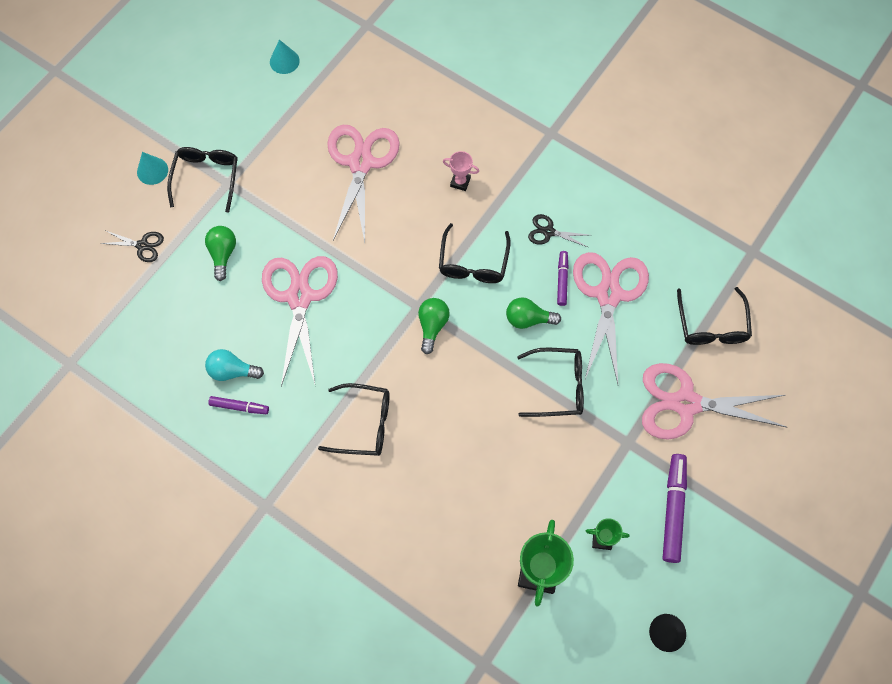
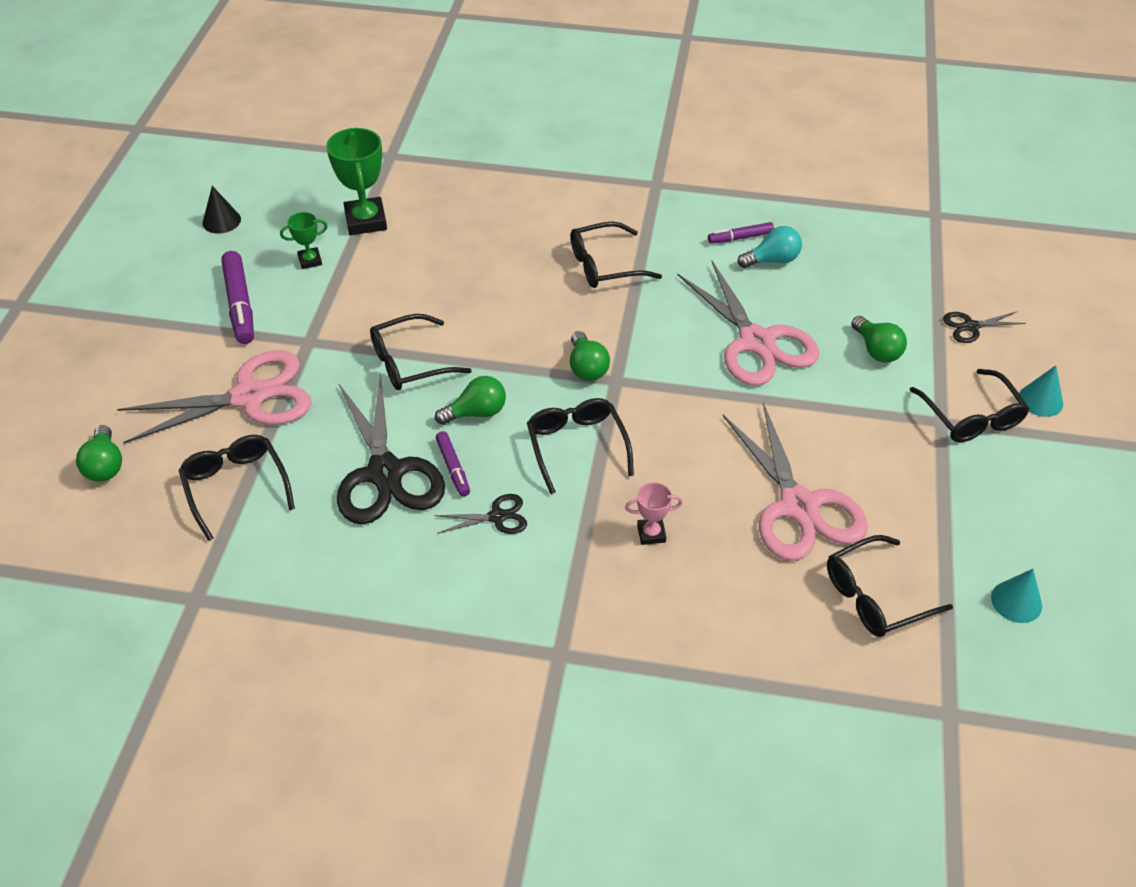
camera: 155 degrees right, 20 degrees down
pink scissors [573,252,649,384] -> black scissors [337,372,445,525]
none -> green light bulb [76,425,122,482]
none -> black glasses [827,535,953,637]

